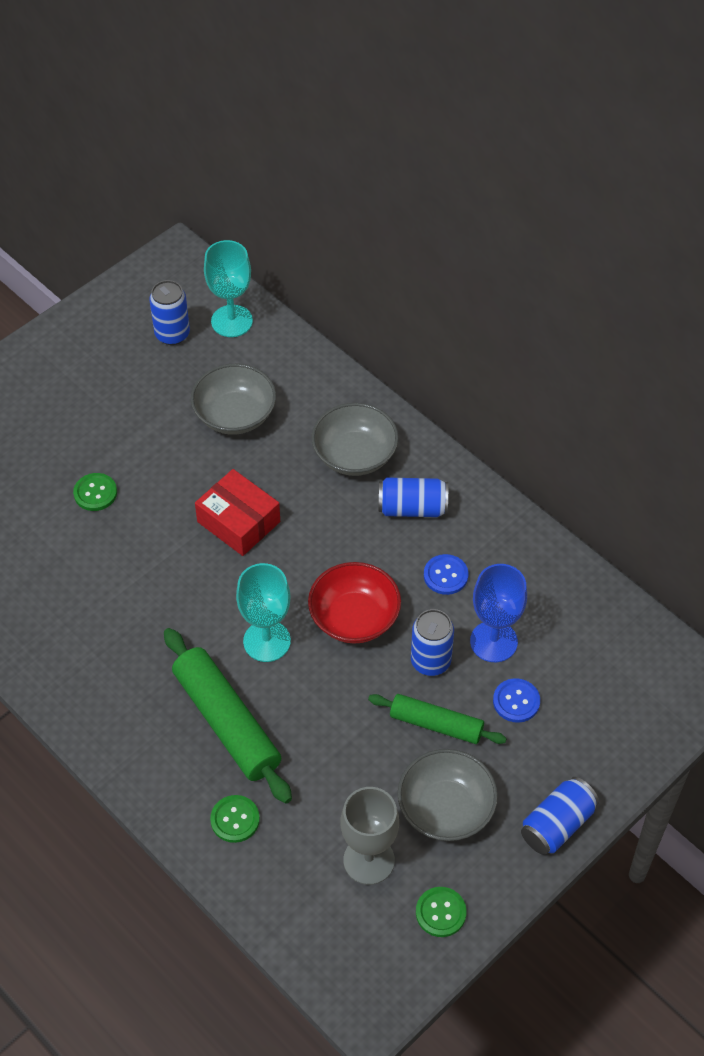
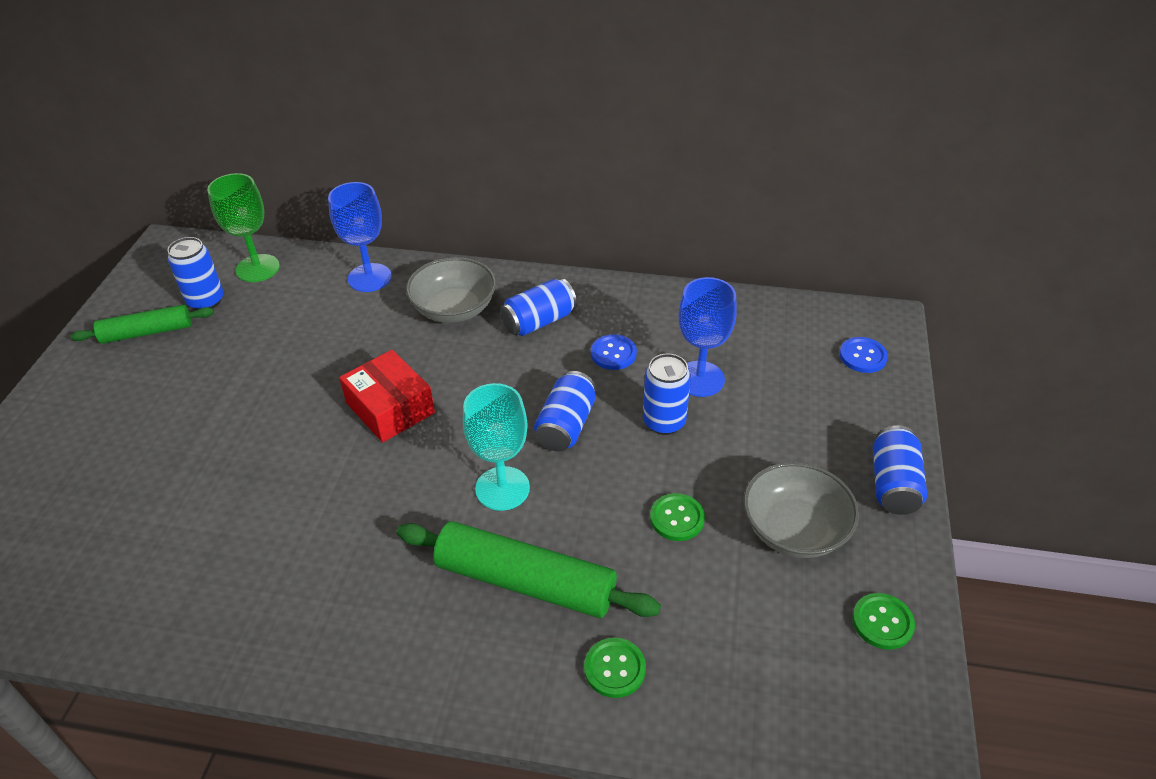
camera: 35 degrees left, 10 degrees down
green button [73,473,117,511] -> green button moved to [650,493,705,541]
grey bowl [191,364,276,435] -> none
red box [195,469,280,556] -> red box turned 45 degrees clockwise [339,350,435,442]
turquoise goblet [204,240,253,337] -> green goblet [207,173,280,282]
red bowl [308,562,401,644] -> blue can [534,371,596,451]
grey goblet [341,787,399,885] -> none
green rolling pin [368,694,507,744] -> green rolling pin moved to [70,305,214,344]
blue button [493,678,540,723] -> blue button moved to [839,337,888,373]
none -> blue goblet [328,182,392,292]

